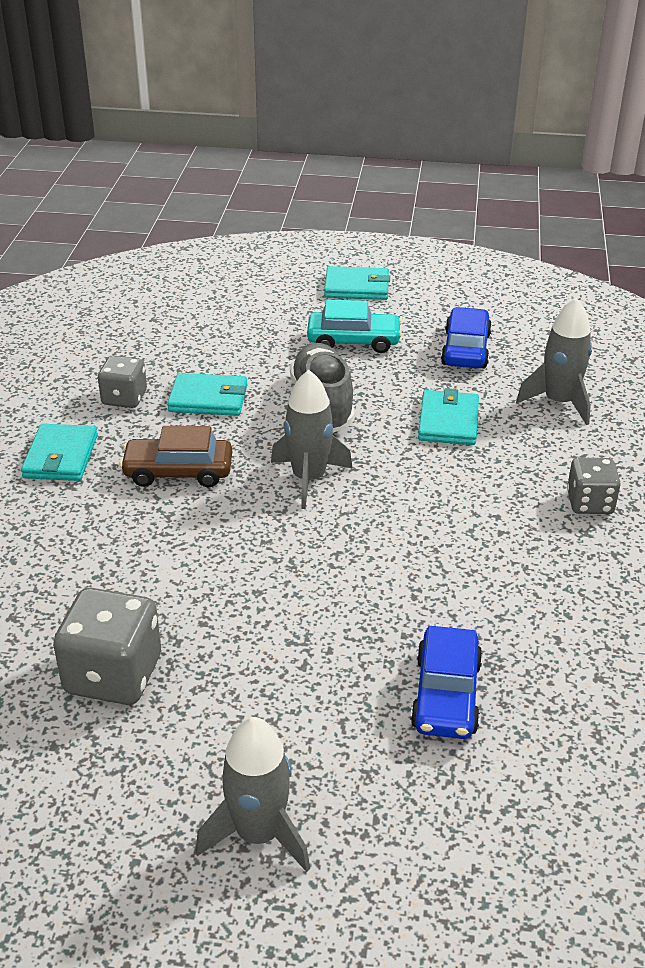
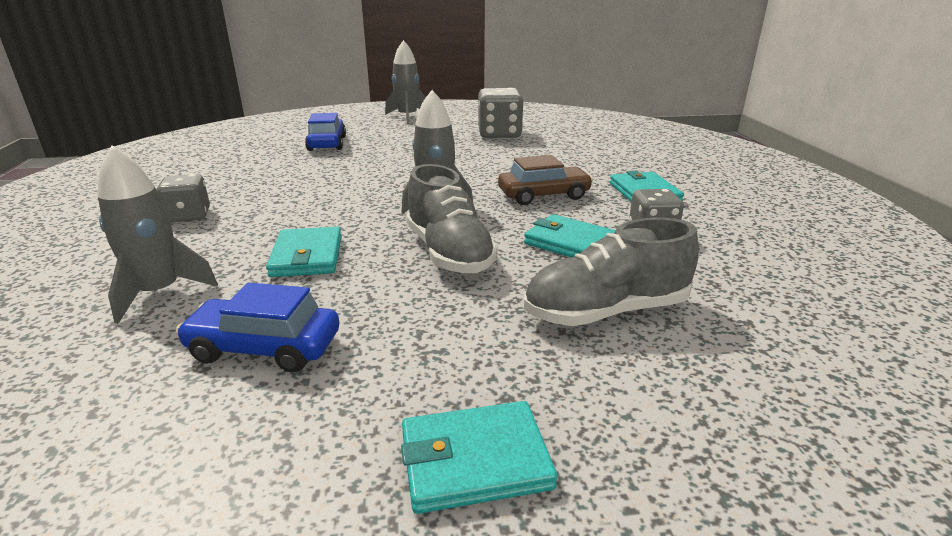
camera: 165 degrees right, 10 degrees down
turquoise wallet [167,373,248,416] -> turquoise wallet turned 45 degrees clockwise [524,214,615,257]
turquoise car [307,300,402,353] -> none
blue car [441,307,492,368] -> blue car turned 105 degrees clockwise [176,283,340,372]
none -> grey shoe [524,218,699,326]

